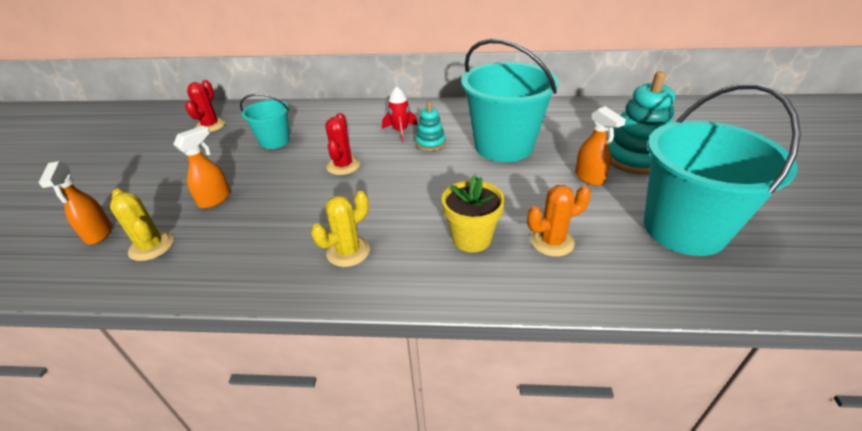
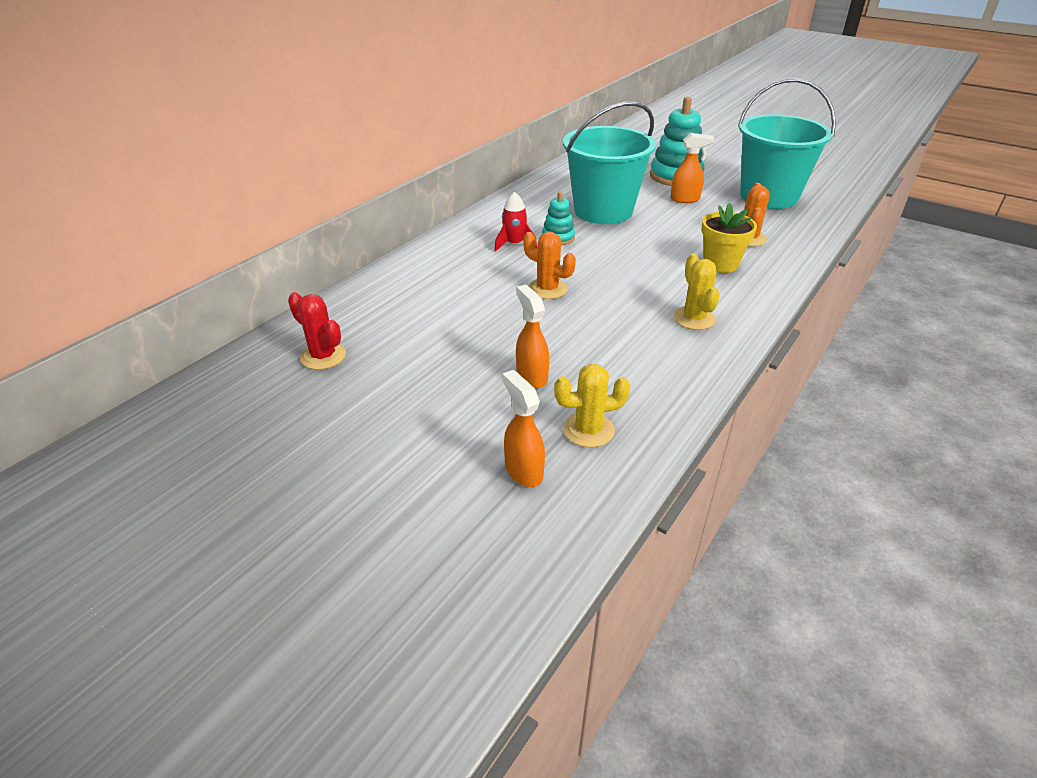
camera: 60 degrees left, 0 degrees up
orange spray bottle [39,161,112,245] -> orange spray bottle turned 135 degrees counterclockwise [502,370,545,487]
turquoise bucket [240,94,290,149] -> none
red cactus [325,113,360,175] -> orange cactus [523,232,576,299]

